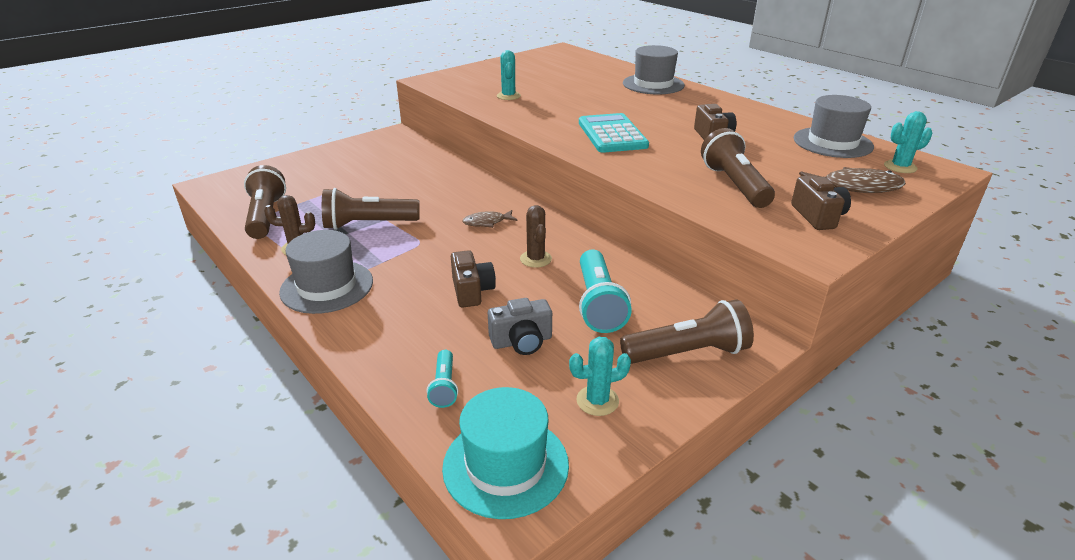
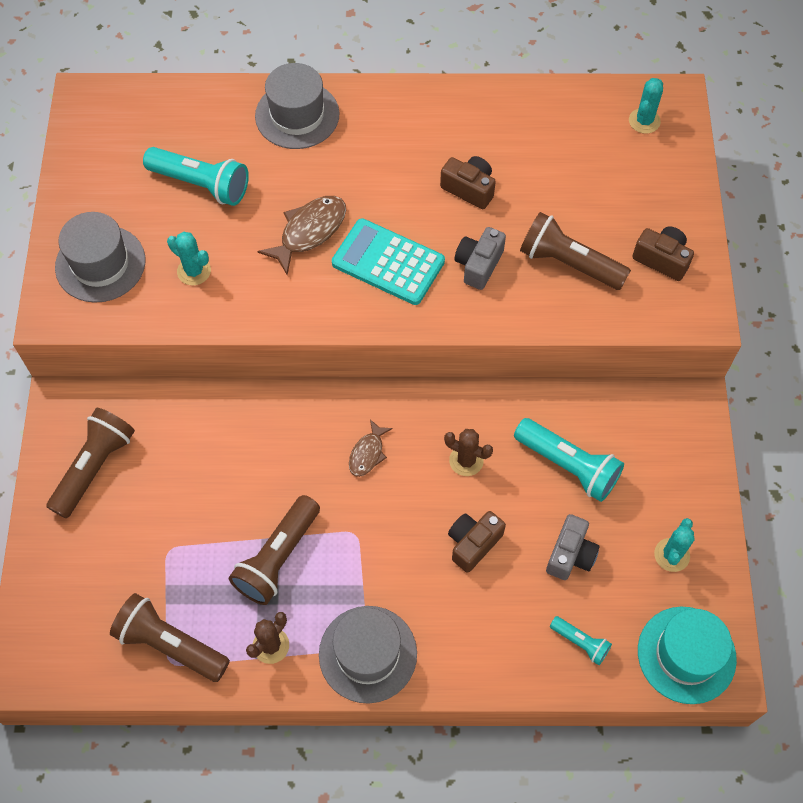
camera: 50 degrees left, 30 degrees up
brown camera [451,250,496,307] -> brown camera turned 75 degrees counterclockwise [448,511,506,573]
brown flashlight [620,299,754,364] -> brown flashlight moved to [46,408,135,518]
grey hat [793,95,874,158] -> grey hat moved to [55,212,145,303]
brown fish [799,167,906,193] -> brown fish moved to [258,196,346,275]
none -> turquoise flashlight [143,147,249,206]
none -> grey camera [455,227,506,290]

